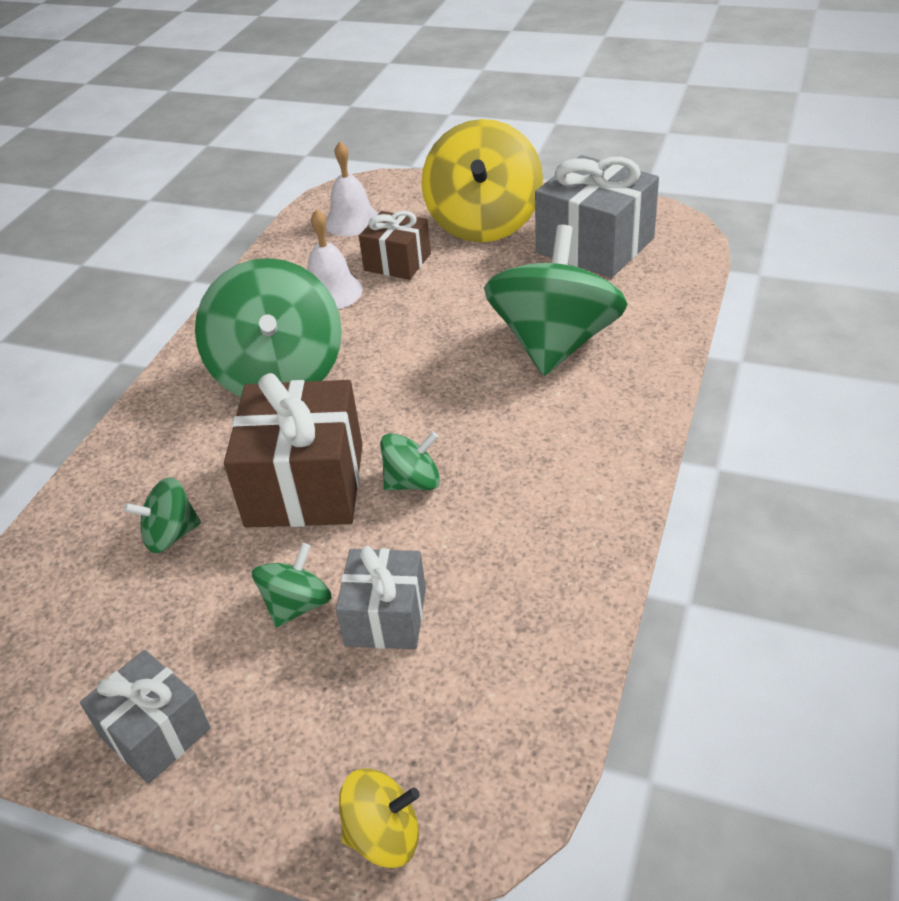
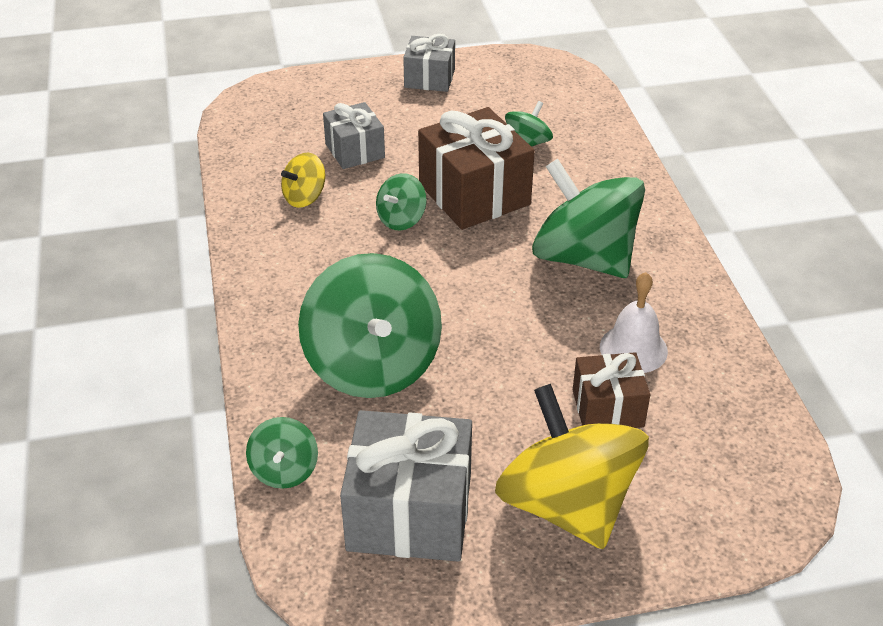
camera: 145 degrees right, 0 degrees up
green spinning top [252,543,332,628] -> green spinning top moved to [246,417,318,489]
white bell [326,141,379,236] -> none
yellow spinning top [339,768,420,868] -> yellow spinning top moved to [281,152,325,208]

